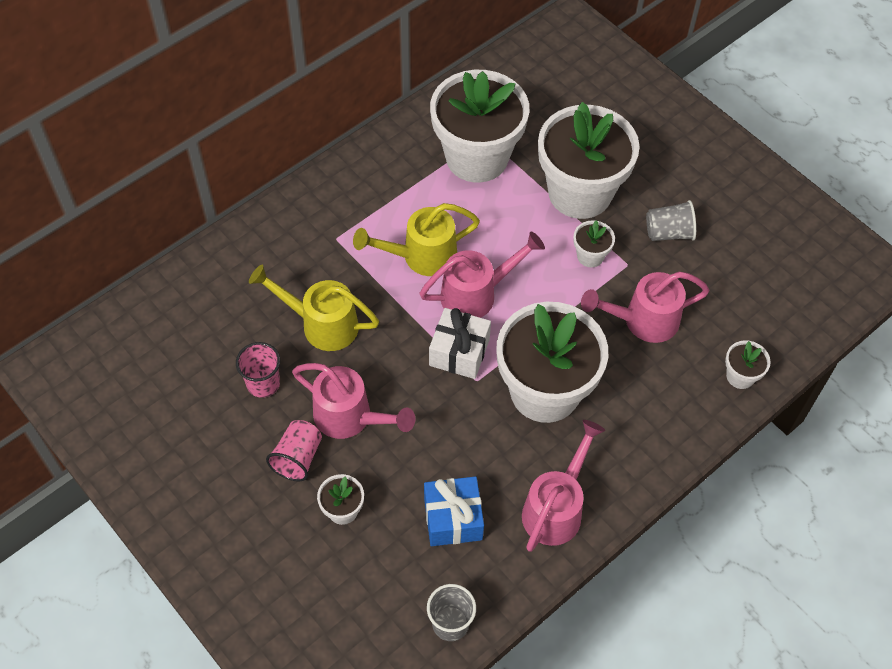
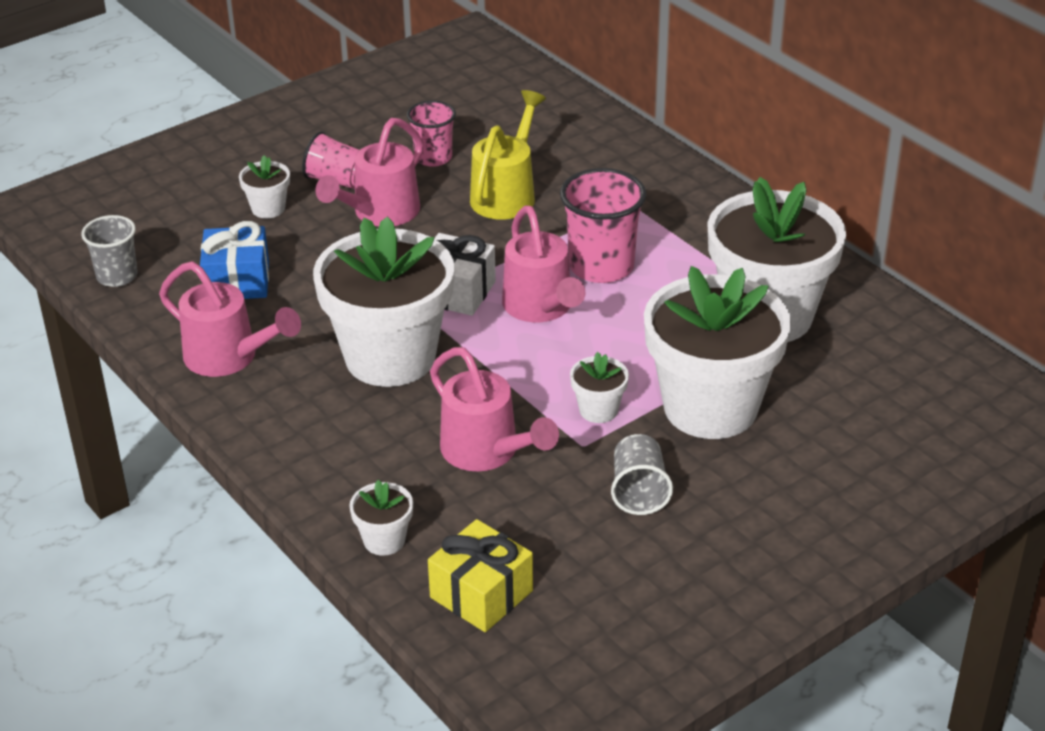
camera: 95 degrees right, 20 degrees down
yellow watering can [353,203,480,276] -> pink cup [560,168,646,283]
pink watering can [581,272,710,343] -> pink watering can turned 150 degrees clockwise [430,347,559,472]
none -> yellow gift [428,519,533,632]

